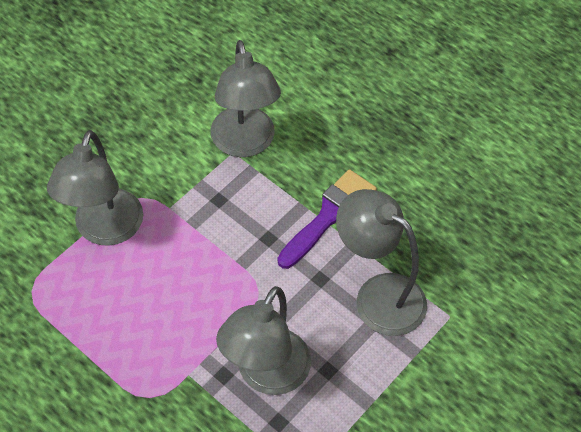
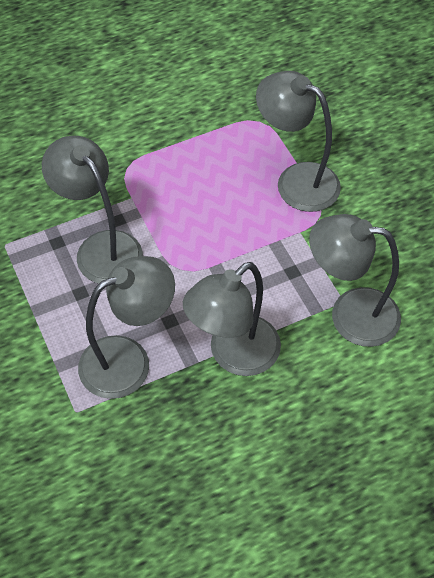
camera: 115 degrees right, 0 degrees up
purple brush [277,169,377,269] -> grey lamp [183,262,281,376]

